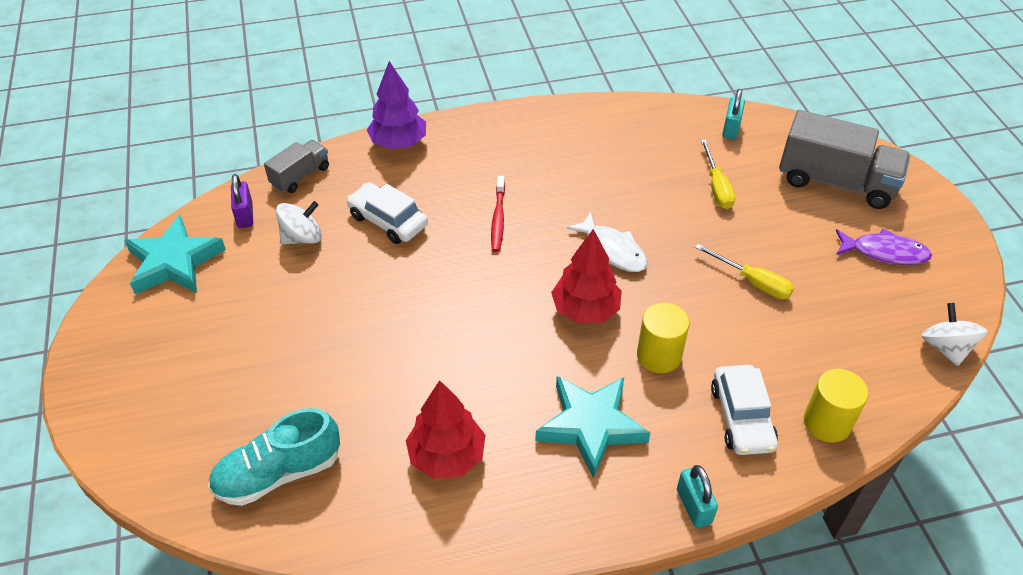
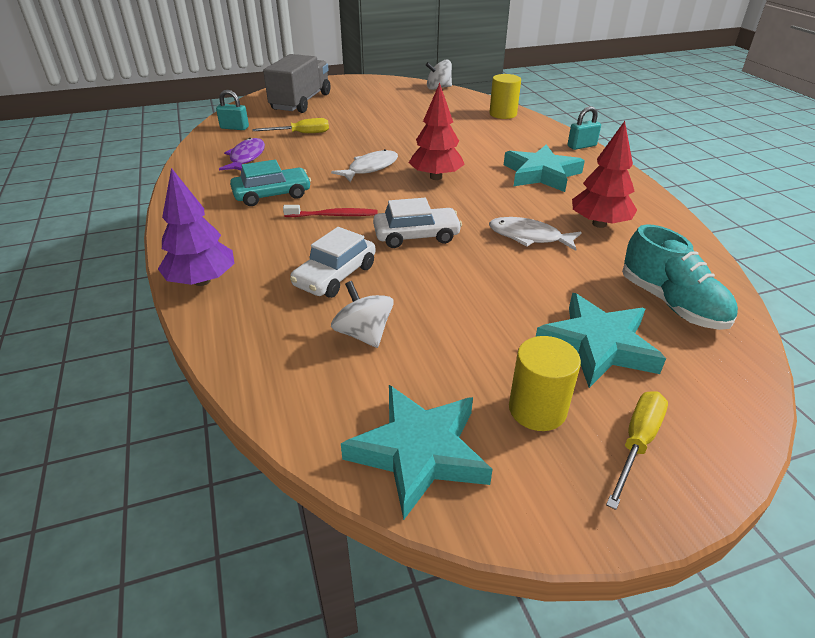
camera: 95 degrees left, 10 degrees down
purple padlock [231,174,253,228] -> none
grey truck [264,140,329,193] -> none
yellow cylinder [637,303,689,373] -> yellow cylinder moved to [509,336,581,431]
yellow screwdriver [695,244,794,299] -> yellow screwdriver moved to [606,391,668,510]
white car [711,365,778,455] -> white car moved to [373,198,462,248]
purple fish [836,229,932,265] -> purple fish moved to [219,138,265,170]
none -> turquoise car [230,160,311,206]
none -> white fish [489,217,582,251]
none -> turquoise star [536,293,666,388]

